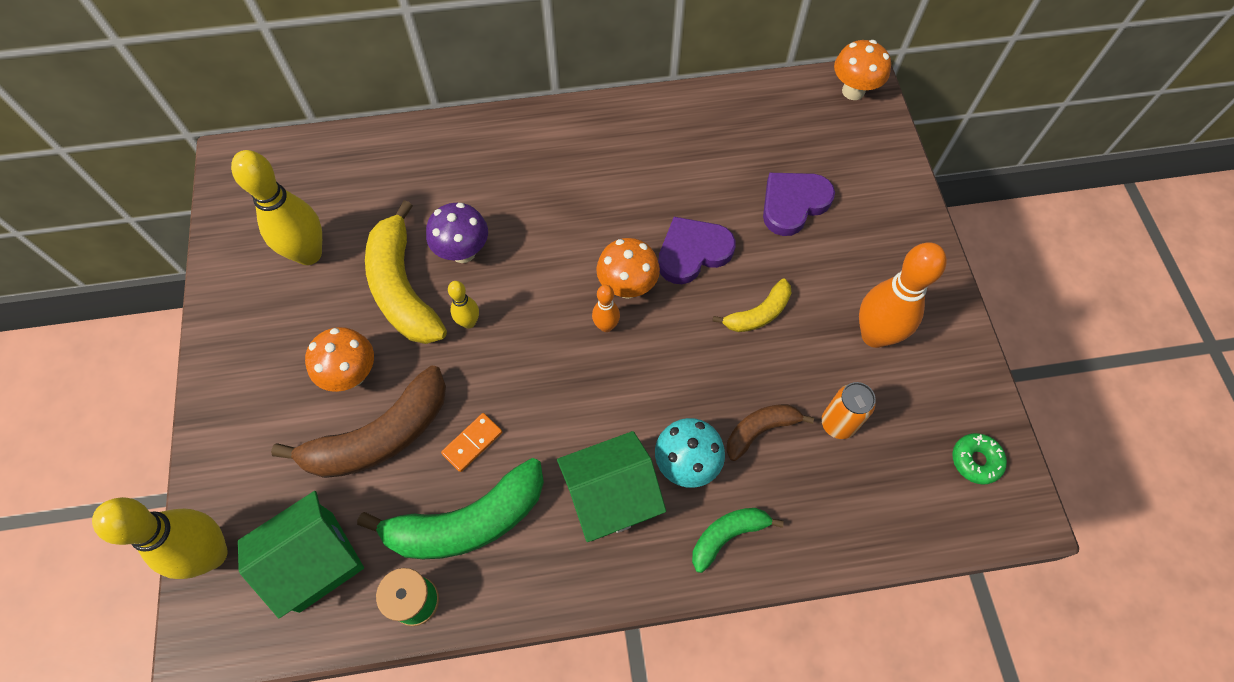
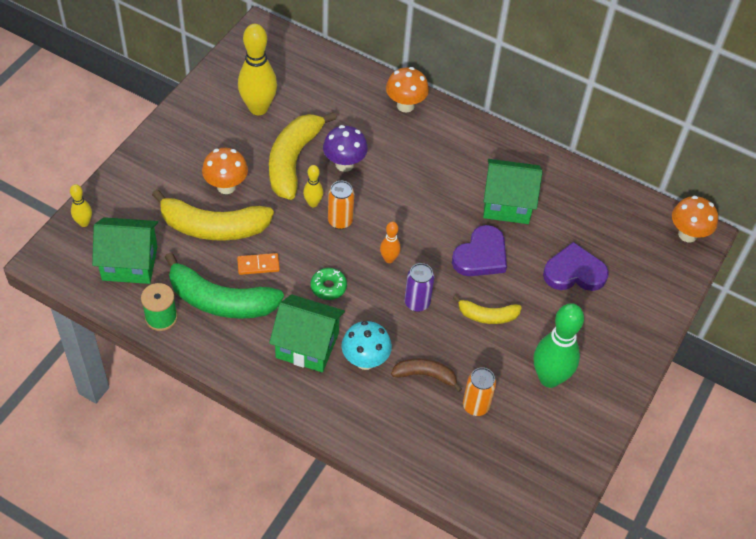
camera: 35 degrees right, 10 degrees down
yellow bowling pin [92,497,228,579] -> yellow bowling pin [70,184,92,227], size x0.49
brown banana [271,366,446,478] -> yellow banana [152,190,274,241]
orange mushroom [596,238,660,299] -> orange mushroom moved to [386,67,429,112]
purple heart [658,217,736,284] -> purple heart turned 120 degrees clockwise [452,225,507,276]
green banana [692,508,784,573] -> none
orange bowling pin [859,243,947,348] -> green bowling pin [534,303,584,388]
green donut [952,433,1007,485] -> green donut moved to [311,268,347,300]
none -> orange can [328,181,354,229]
none -> purple can [404,263,434,312]
none -> green house [483,159,543,224]

